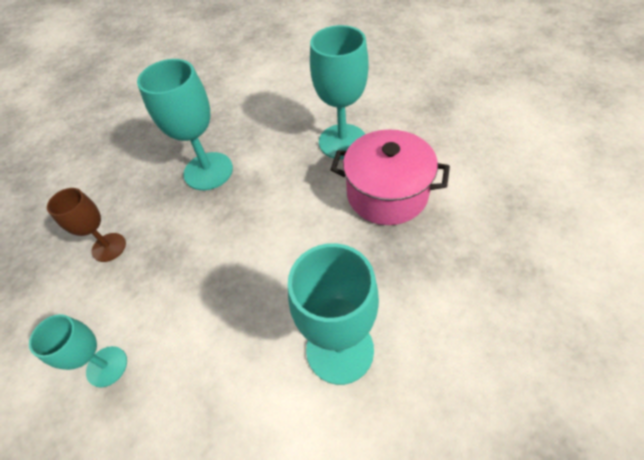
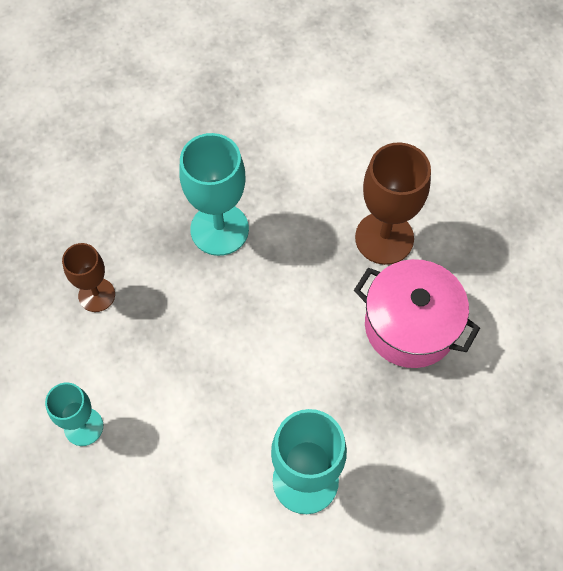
camera: 10 degrees right, 10 degrees up
turquoise goblet [310,25,369,159] -> brown goblet [355,143,431,265]

